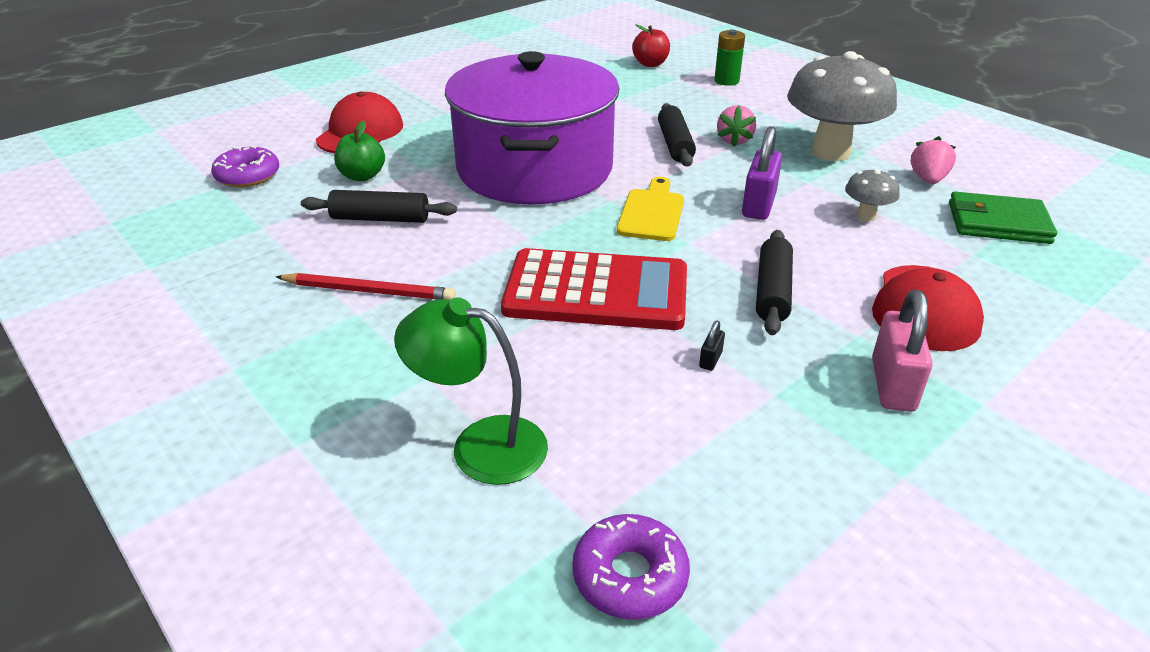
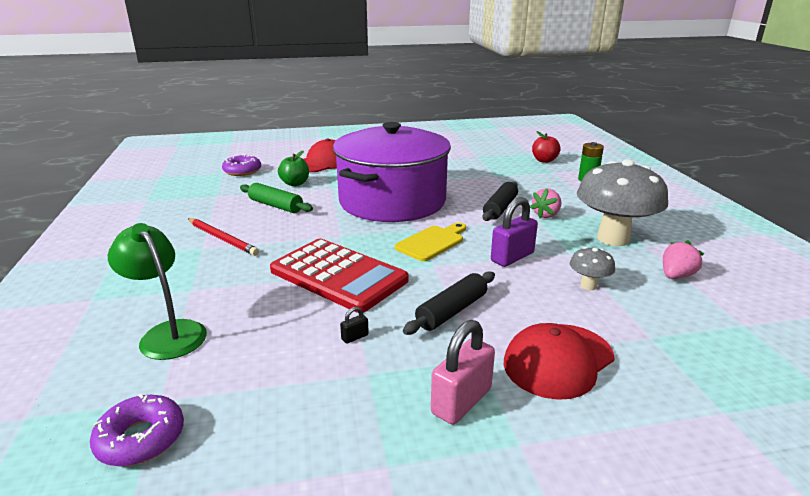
camera: 30 degrees right, 10 degrees down
black rolling pin [301,190,457,223] -> green rolling pin [240,183,313,213]
green wallet [949,192,1057,244] -> none

